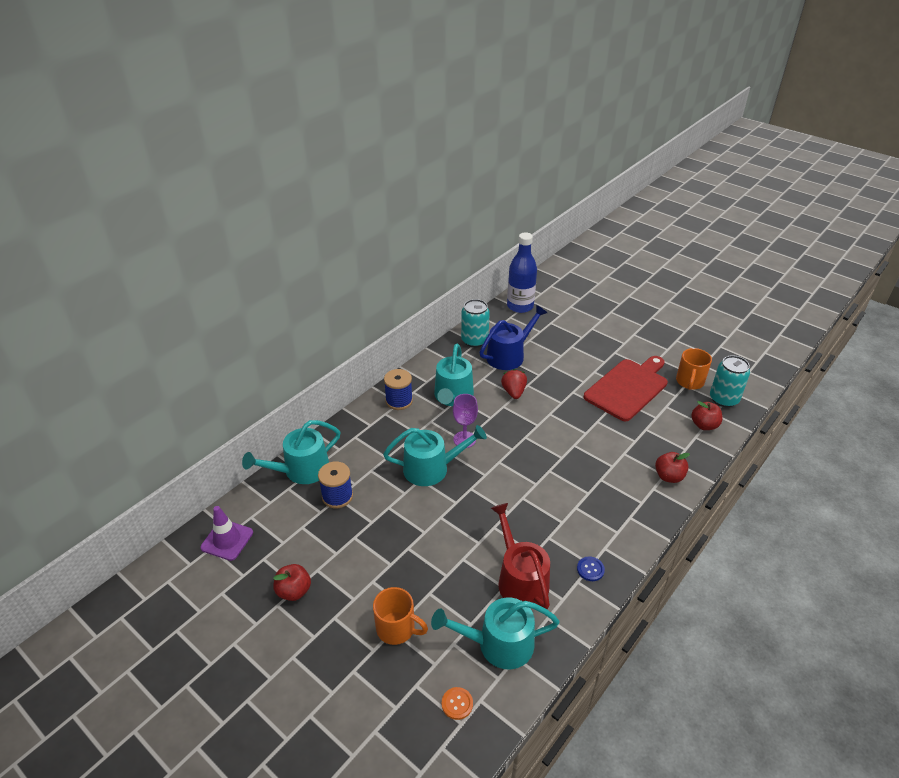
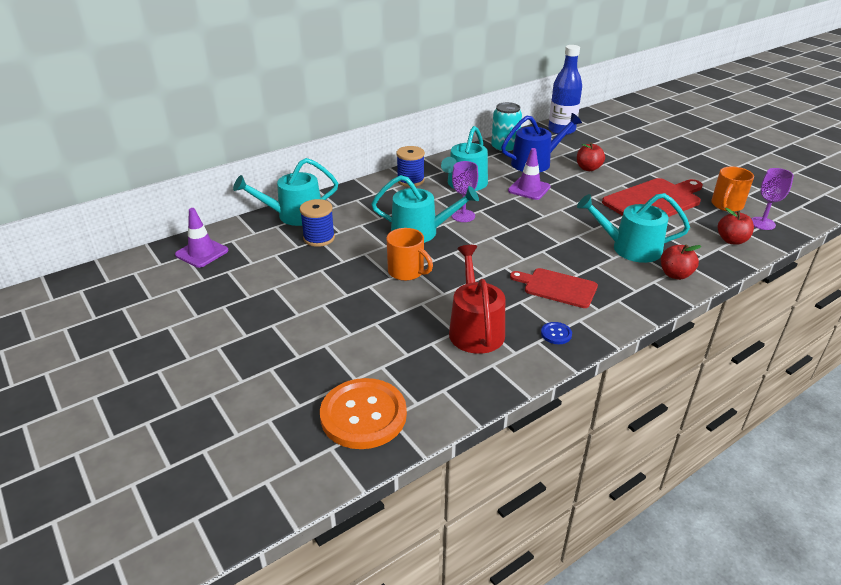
camera: 15 degrees right, 5 degrees down
red apple [273,564,311,601] -> red apple moved to [577,142,605,171]
orange mug [373,587,428,645] -> orange mug moved to [386,228,433,281]
turquoise watering can [431,597,559,669] -> turquoise watering can moved to [577,193,690,263]
orange button [442,687,473,720] -> orange button [320,378,407,449], size x2.45
red strawberry [501,369,527,399] -> purple traffic cone [508,148,551,200]
turquoise can [710,355,750,407] -> purple goblet [751,168,794,230]
none -> red cutting board [510,268,598,308]

